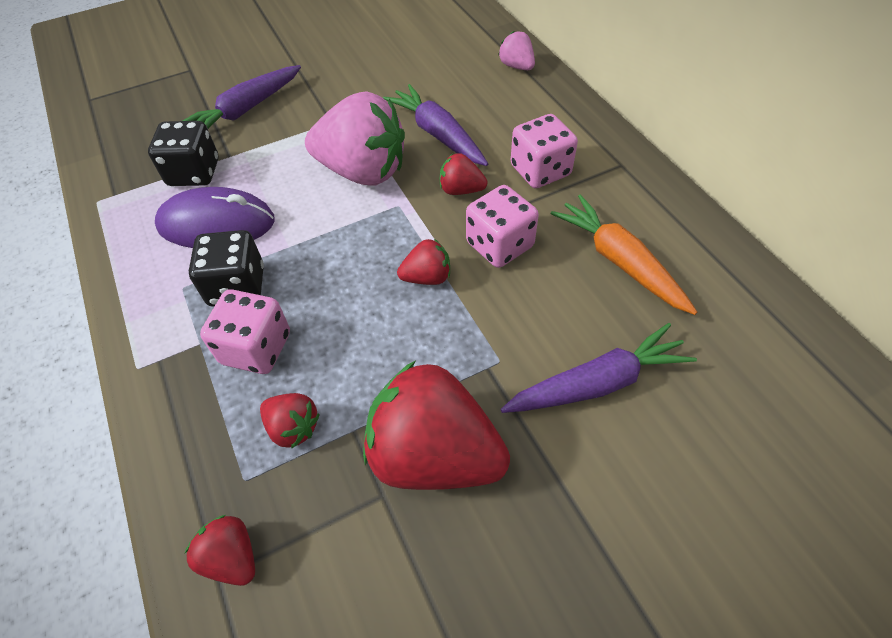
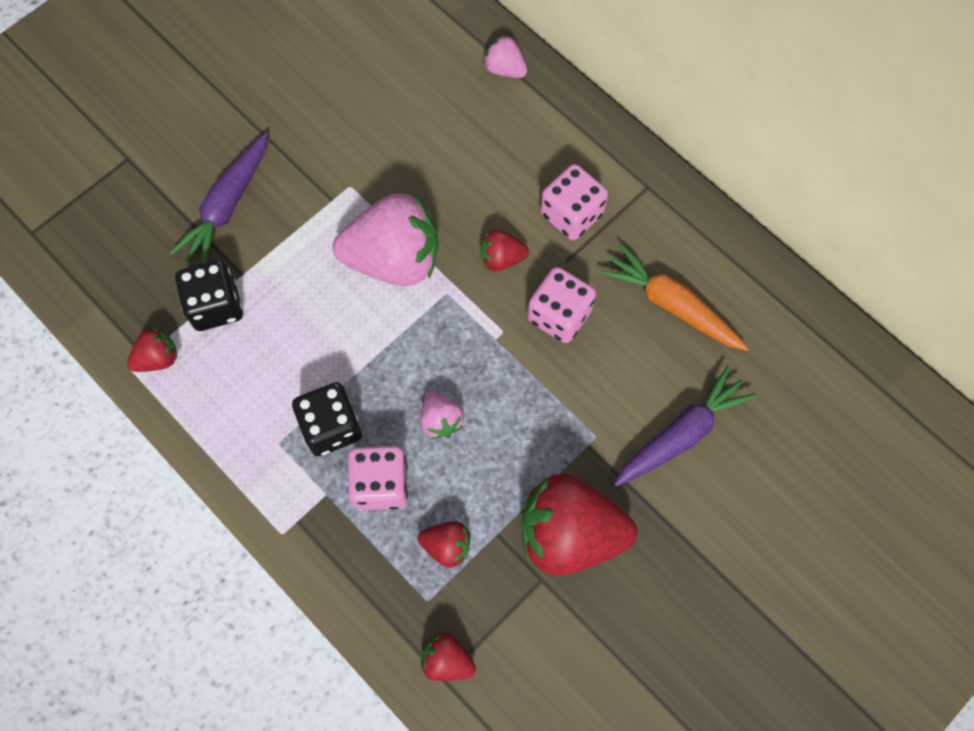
camera: 20 degrees left, 15 degrees up
purple mouse [155,187,275,248] -> none
purple carrot [383,84,488,166] -> none
red strawberry [397,239,450,285] -> red strawberry moved to [127,327,177,372]
none -> pink strawberry [421,390,464,439]

